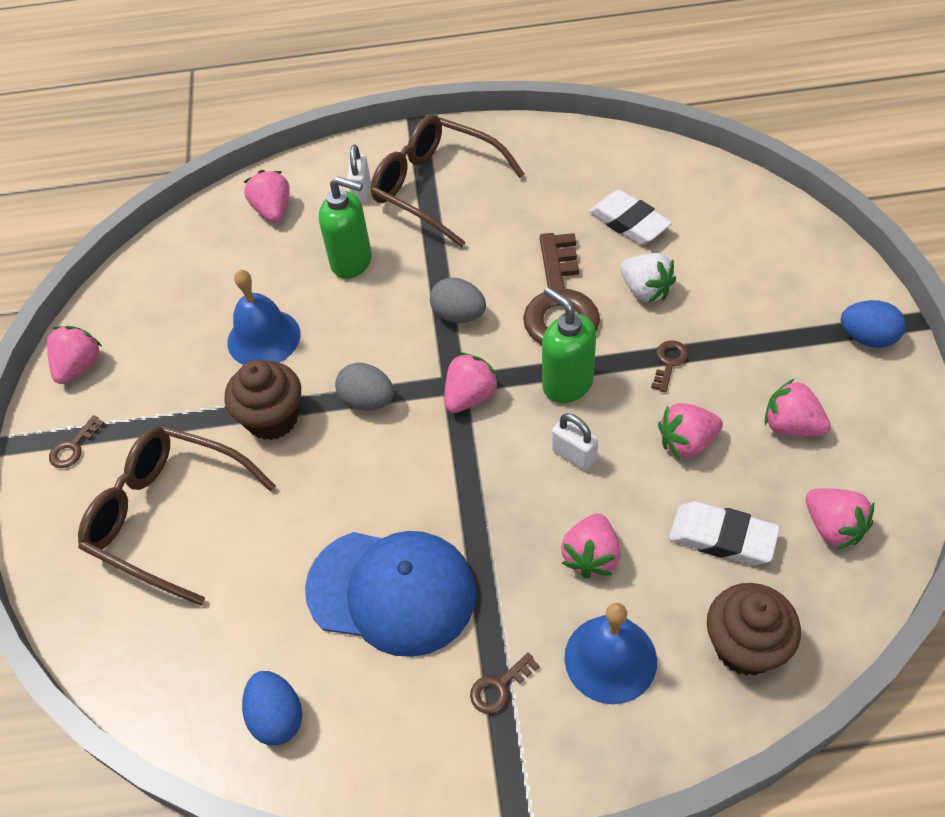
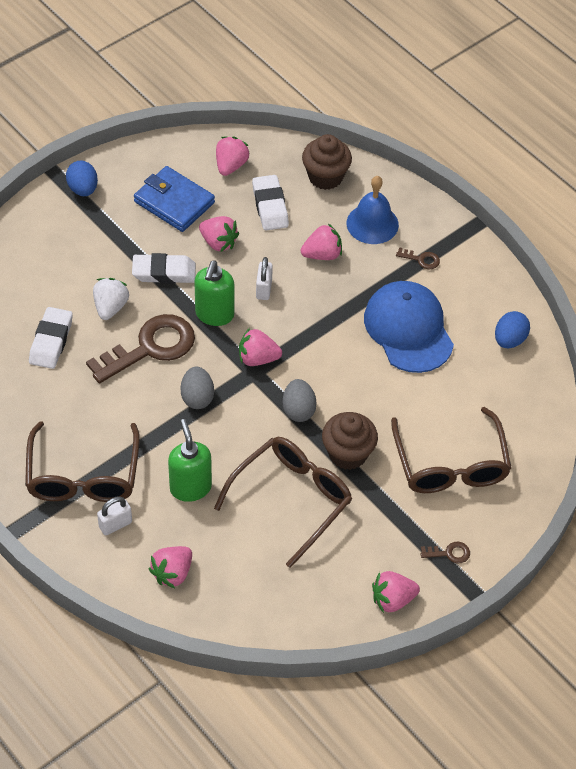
camera: 130 degrees left, 0 degrees up
blue bell [228,269,301,365] -> brown glasses [214,437,352,568]
brown key [651,341,689,392] -> white eraser [132,253,196,284]
pink strawberry [765,379,831,437] -> blue wallet [134,166,215,232]

